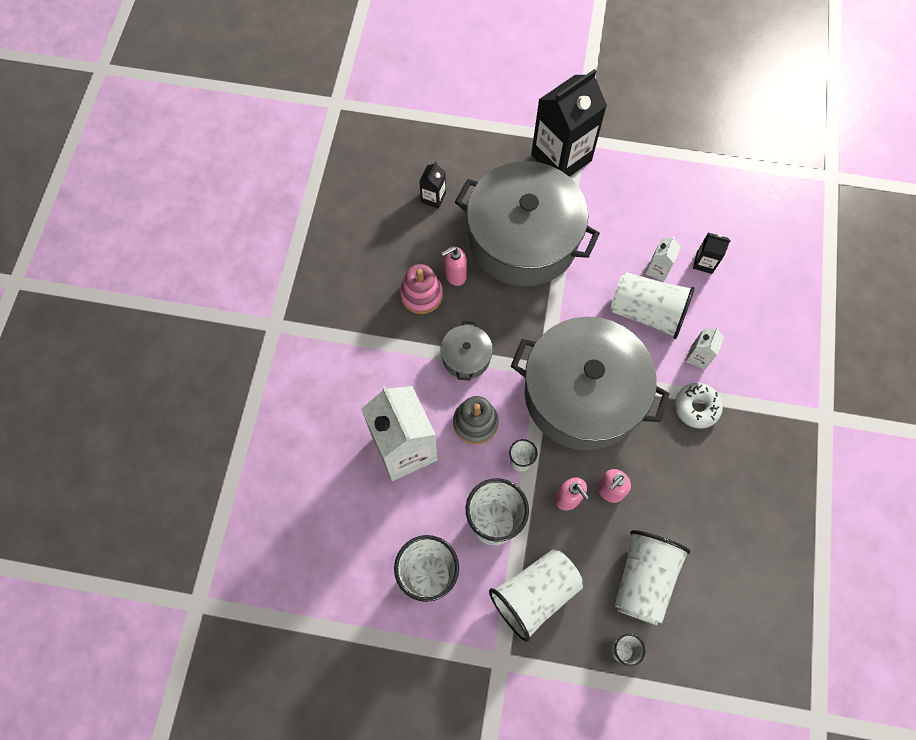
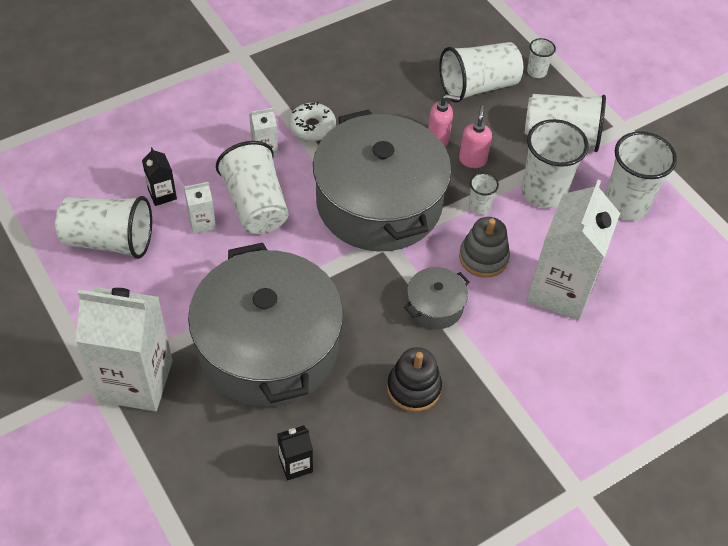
camera: 135 degrees left, 15 degrees down
pink stacking toy [400,264,443,314] -> black stacking toy [387,347,442,412]
pink soap dispenser [442,247,467,286] -> none
black carton [531,69,607,177] -> white carton [75,287,173,411]
none -> white cup [55,196,152,259]

